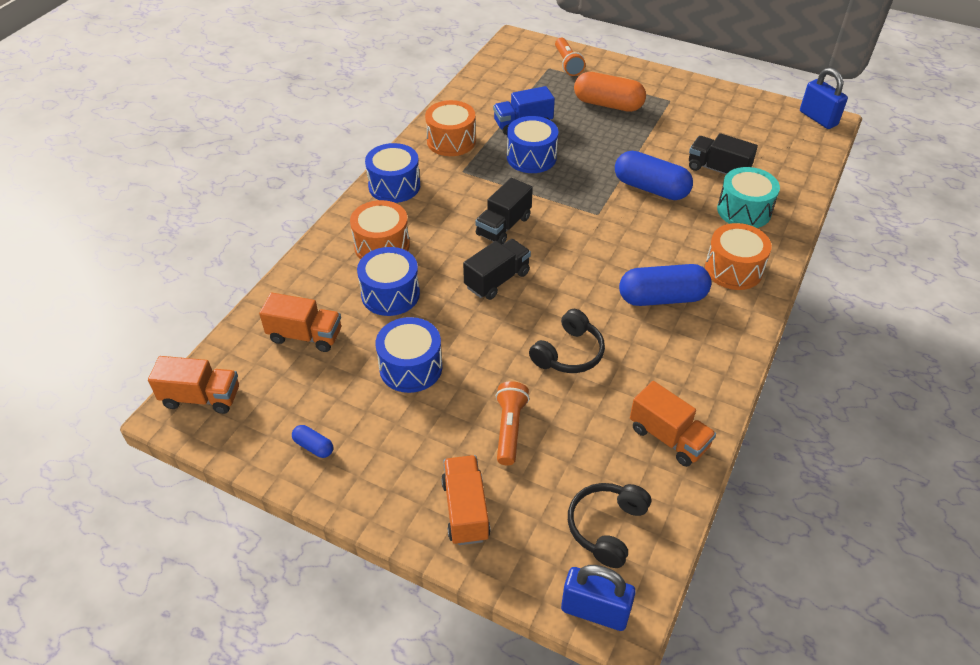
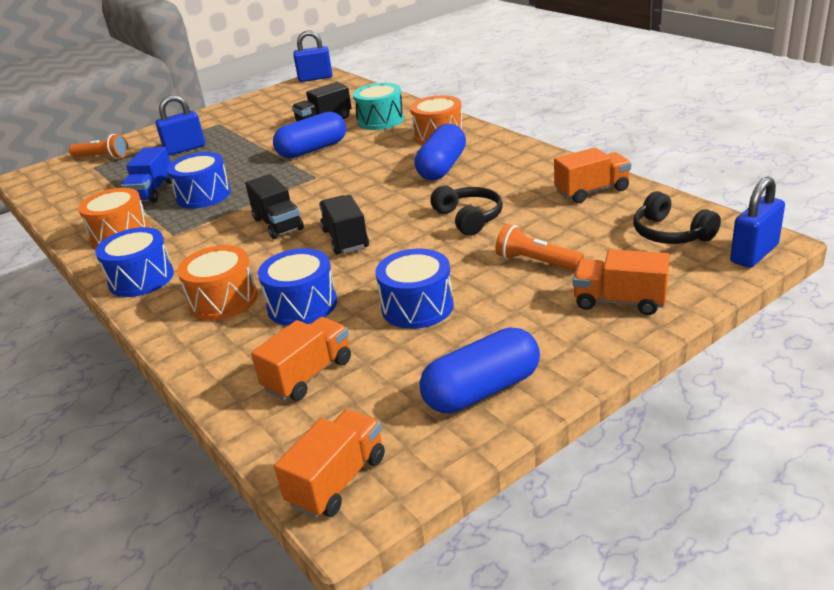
camera: 60 degrees left, 15 degrees down
blue capsule [292,425,333,458] -> blue capsule [419,327,540,414], size x2.20
orange capsule [574,72,646,112] -> blue padlock [155,95,205,155]

